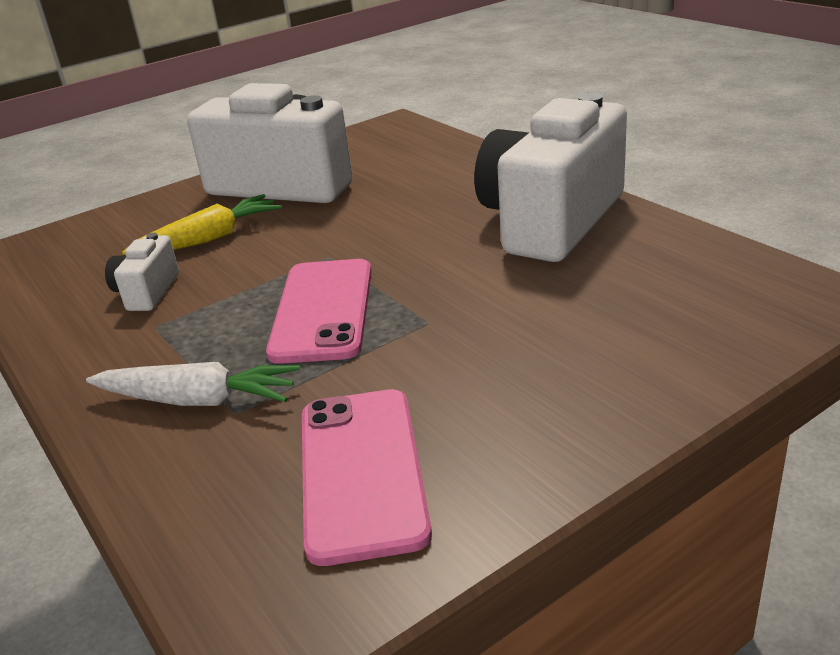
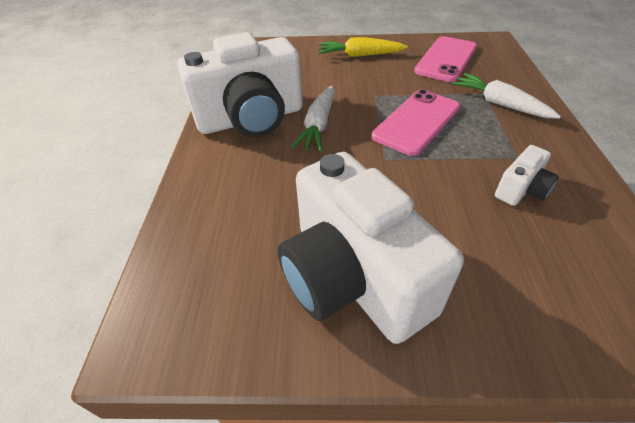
camera: 145 degrees left, 15 degrees up
yellow carrot [122,194,282,255] -> yellow carrot moved to [319,37,408,57]
none -> white carrot [291,86,335,151]

